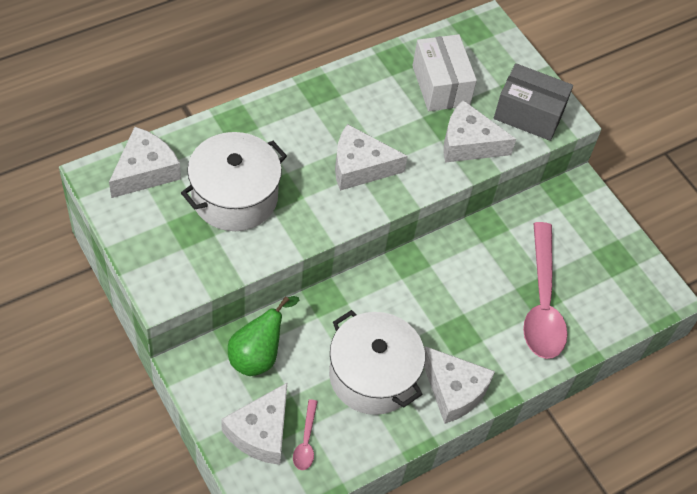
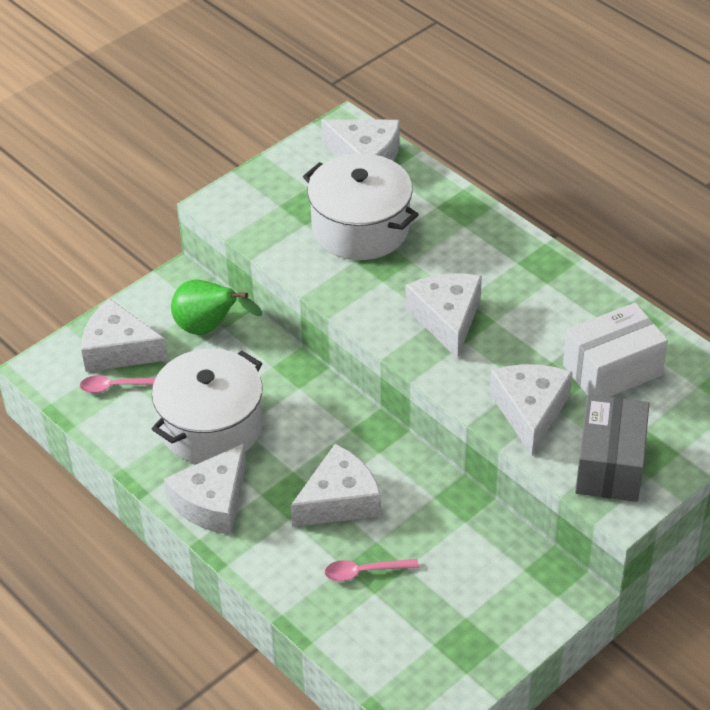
camera: 85 degrees right, 10 degrees down
pink spoon [523,222,568,359] -> pink spoon [325,559,419,581], size x0.44
none -> white cheese [291,444,381,527]

